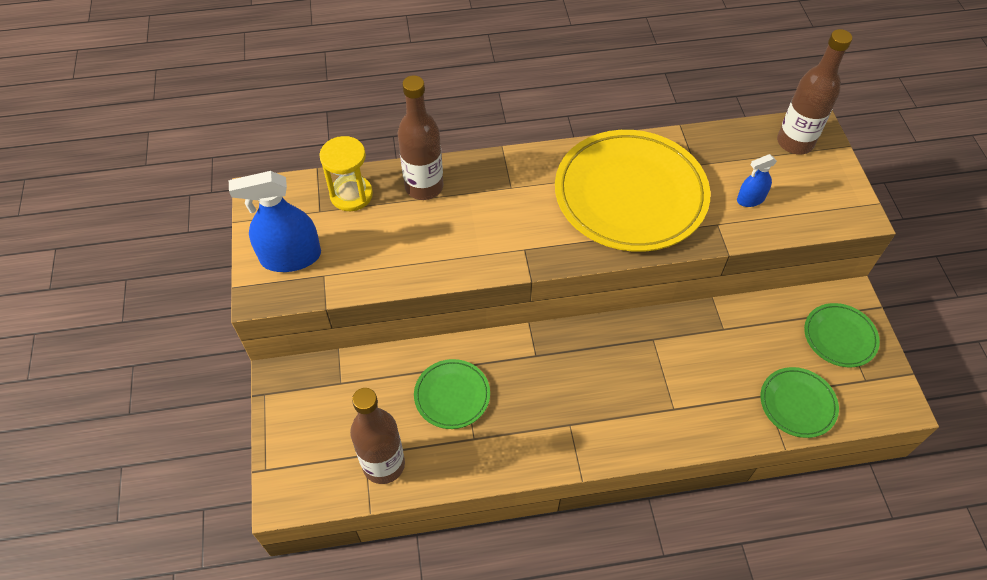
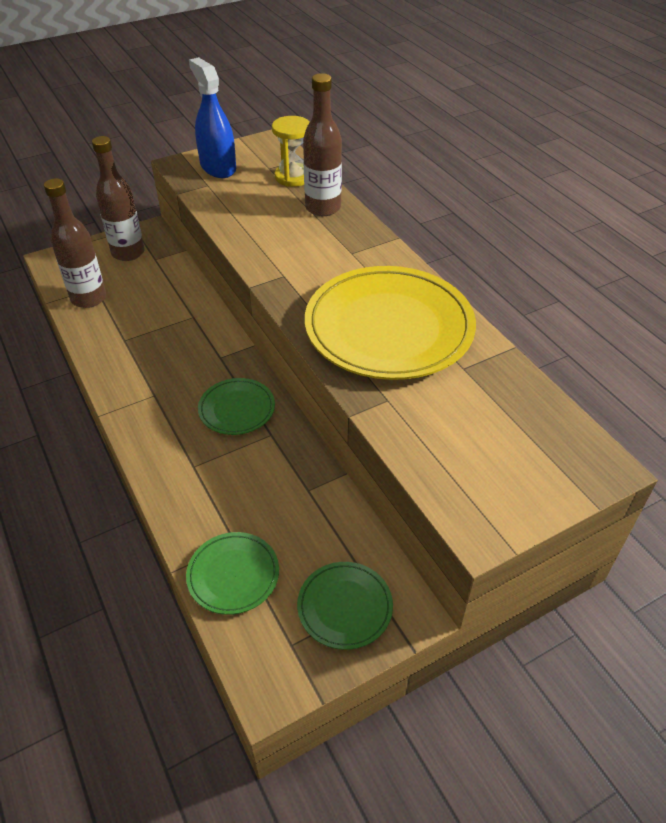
camera: 70 degrees right, 10 degrees down
green plate [414,359,490,429] -> green plate moved to [198,378,275,435]
blue spray bottle [737,154,777,207] -> none
brown bottle [777,29,852,155] -> brown bottle moved to [92,136,145,261]

